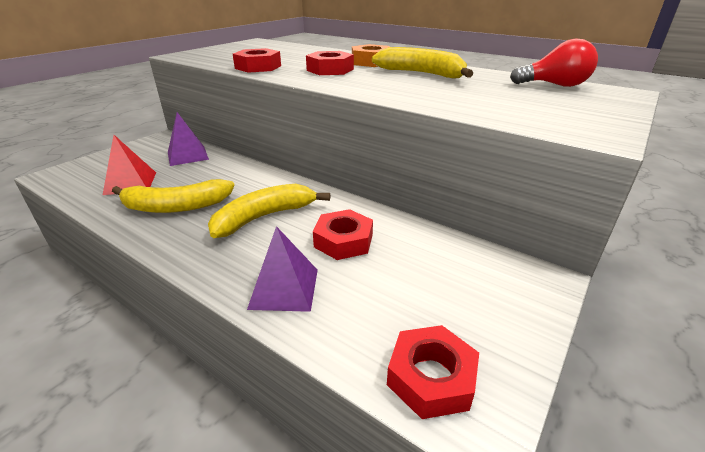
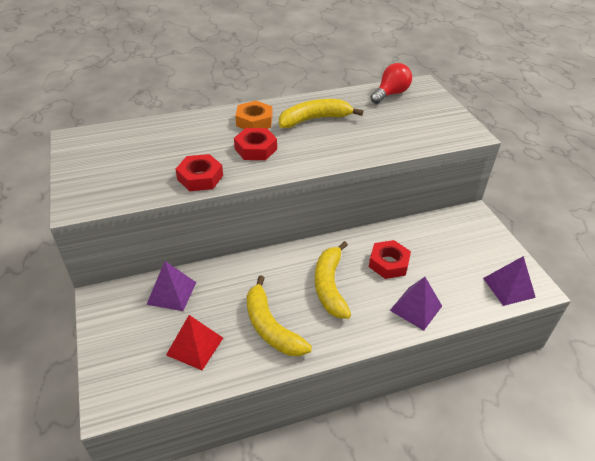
camera: 55 degrees left, 10 degrees up
yellow banana [112,179,234,213] -> yellow banana turned 120 degrees clockwise [247,275,312,356]
red nut [387,325,479,419] -> purple pyramid [483,256,536,306]

